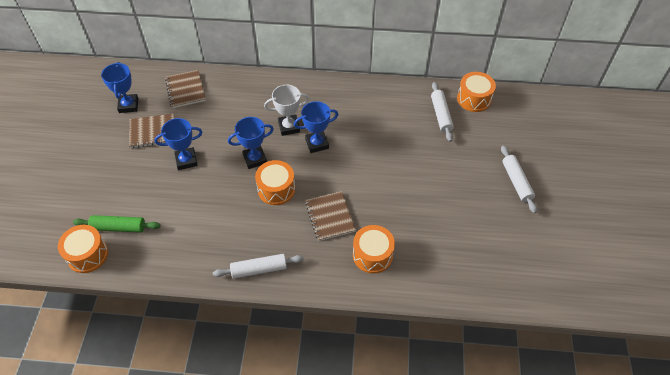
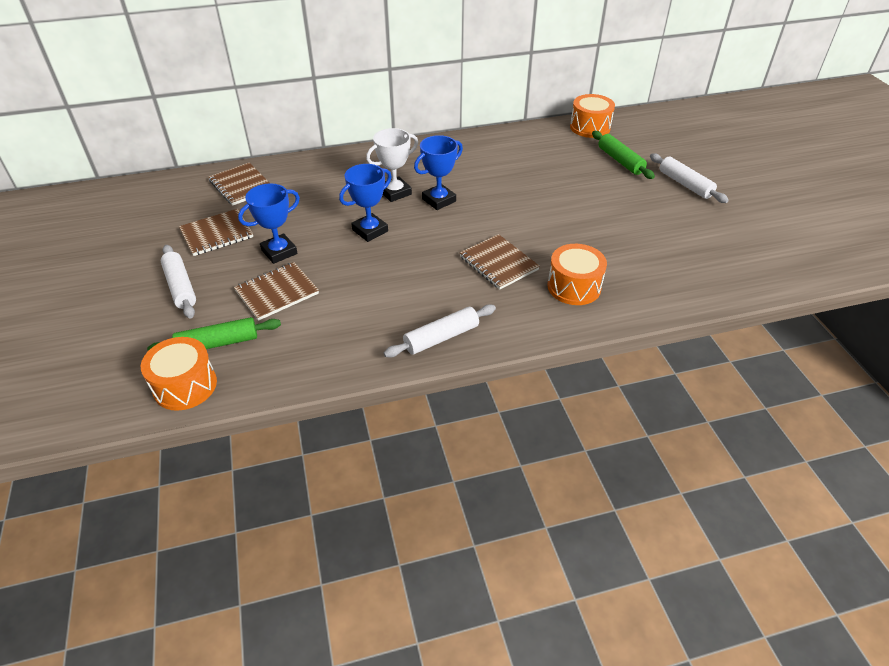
camera: 20 degrees left, 10 degrees down
blue trophy [101,62,138,113] -> none
orange drum [255,160,295,205] -> none
white rolling pin [431,82,454,142] -> white rolling pin moved to [161,245,196,319]
none -> brown notebook [234,262,319,321]
none -> green rolling pin [592,131,655,179]

